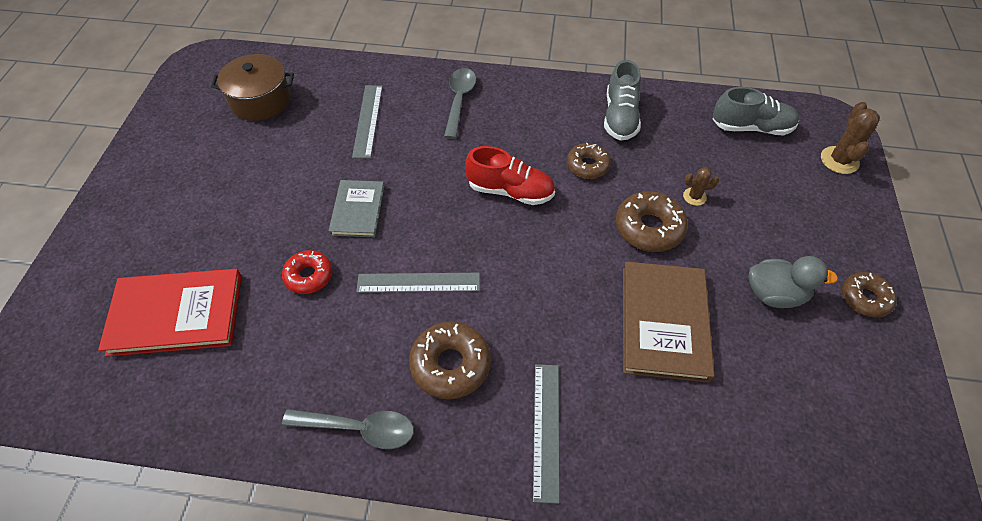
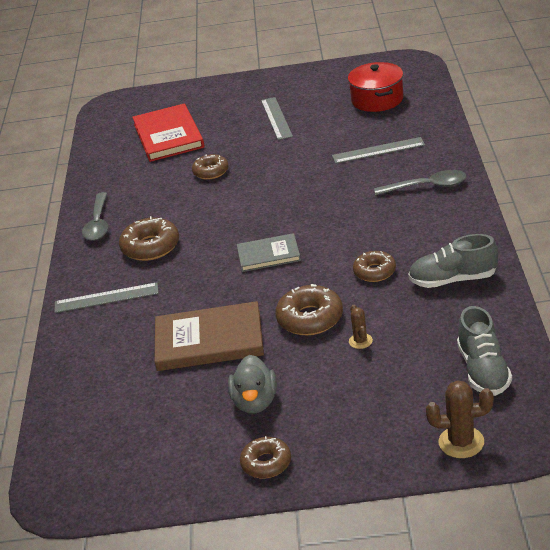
camera: 85 degrees right, 20 degrees down
brown pot [211,54,294,121] -> red pot [348,62,404,112]
red donut [282,250,332,294] -> brown donut [192,154,229,180]
grey book [328,180,385,237] -> grey book moved to [237,233,301,272]
grey ruler [356,273,480,293] -> grey ruler moved to [261,97,293,140]
red shoe [465,146,555,205] -> none

